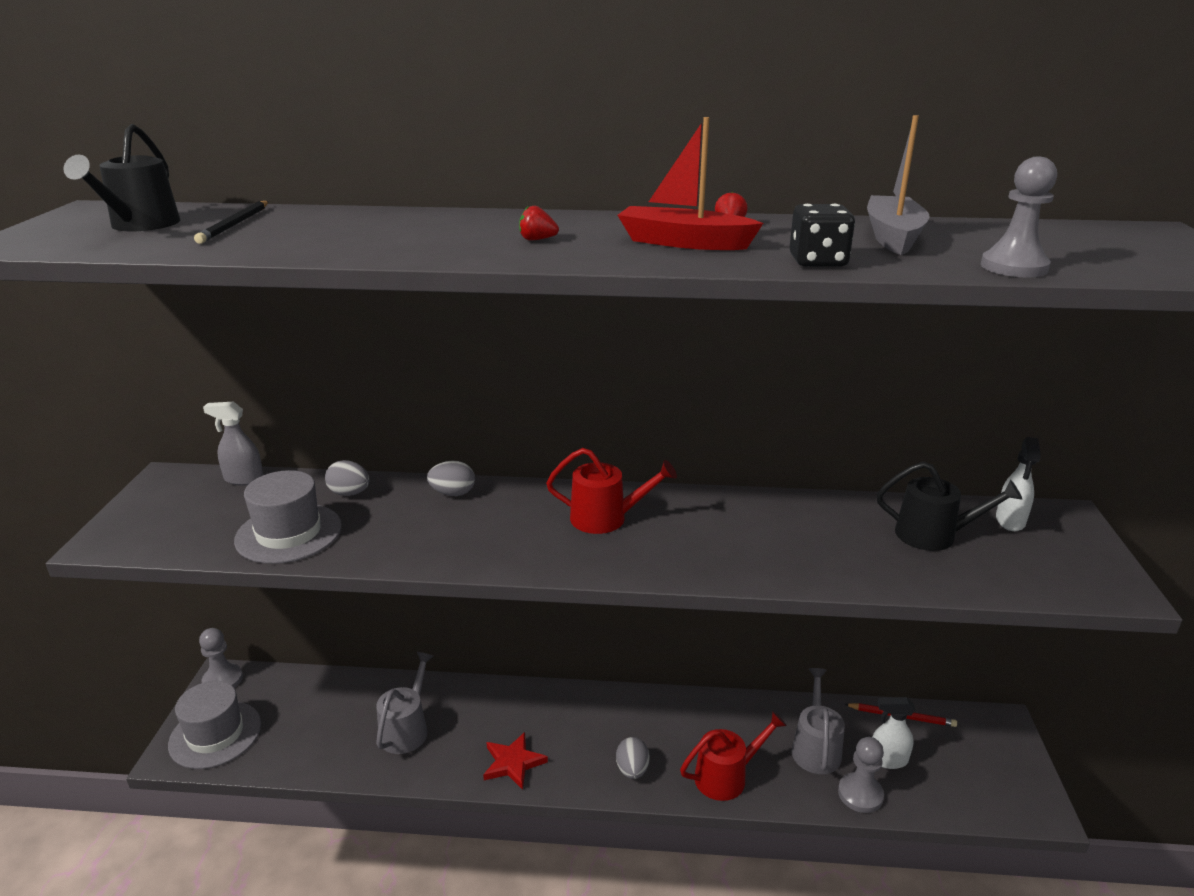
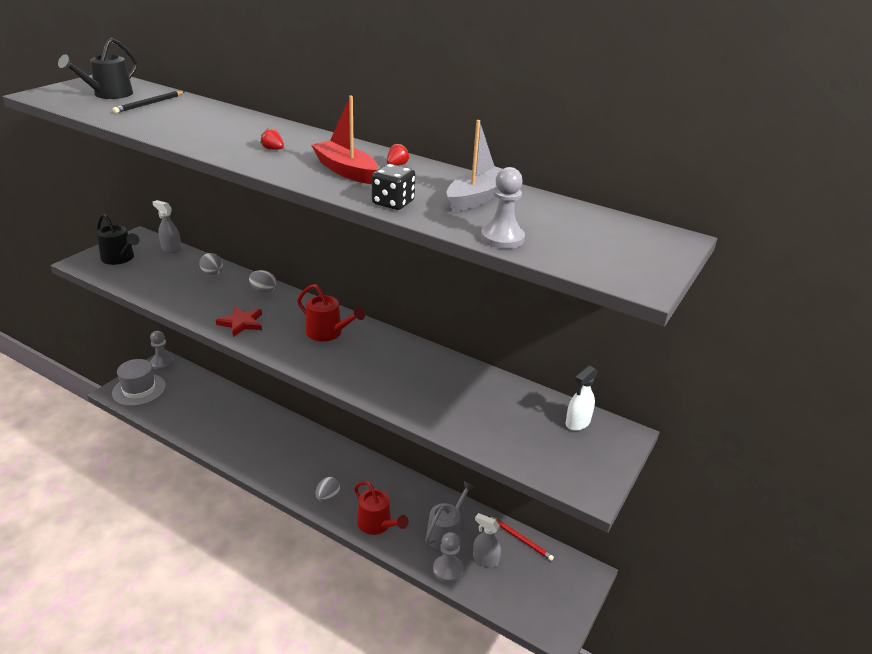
camera: 25 degrees right, 5 degrees up
grey hat [234,470,342,564] -> none
grey watering can [376,652,433,754] -> none
red star [483,732,548,790] -> red star moved to [216,306,262,337]
red watering can [680,711,787,801] -> red watering can turned 45 degrees clockwise [354,481,409,535]
white spray bottle [872,697,915,769] -> grey spray bottle [473,513,501,567]
black watering can [877,461,1022,551] -> black watering can moved to [97,213,139,265]

